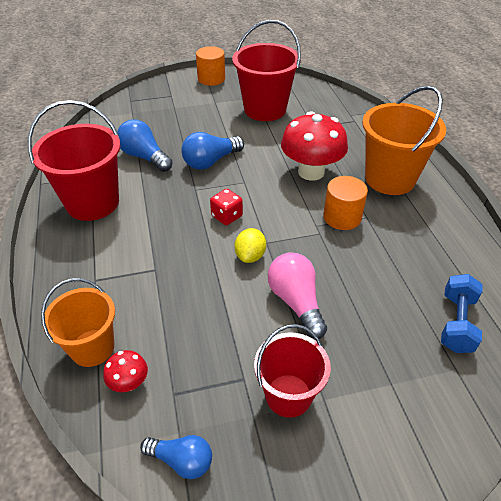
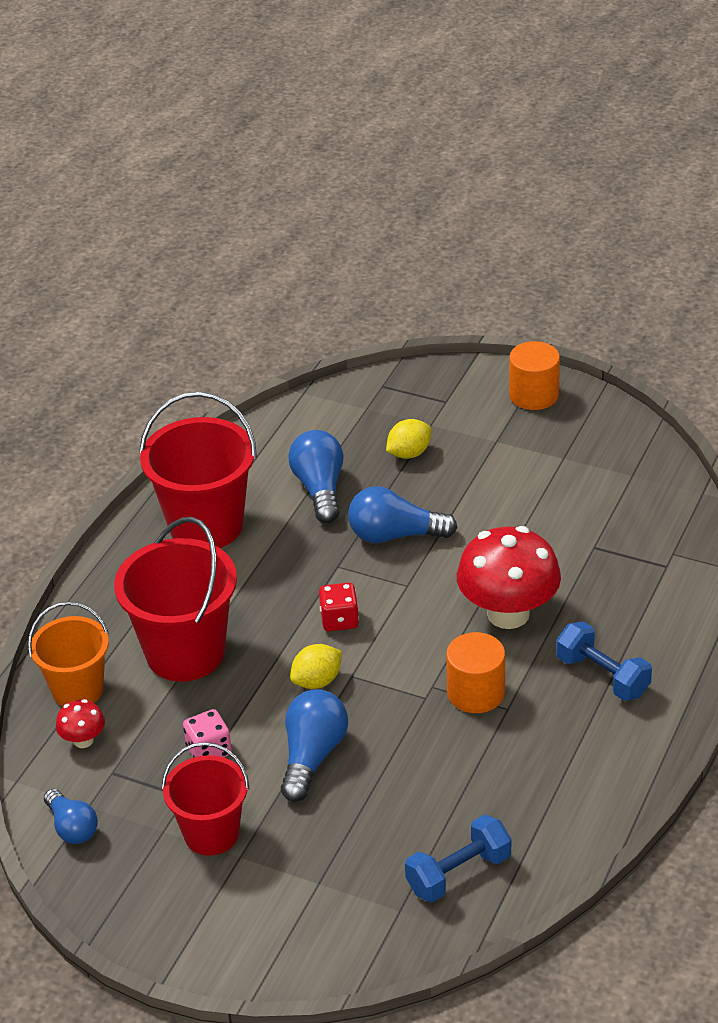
camera: 40 degrees right, 5 degrees down
red bucket [232,20,301,121] -> red bucket moved to [114,517,237,682]
pink light bulb [268,252,327,339] -> blue light bulb [281,689,348,802]
orange bucket [362,86,446,195] -> blue dumbbell [556,621,652,701]
none -> pink dice [183,709,232,758]
none -> yellow lemon [386,419,431,459]

